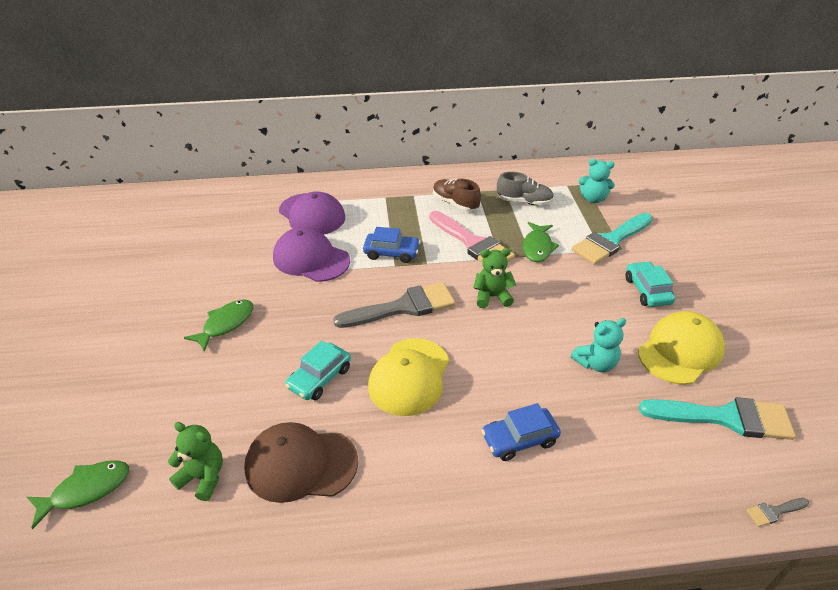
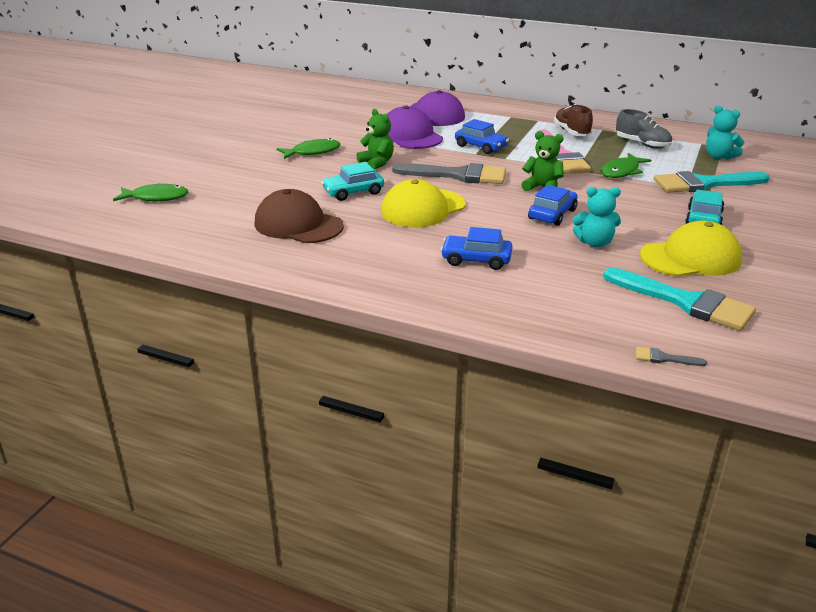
camera: 30 degrees right, 10 degrees down
green teddy bear [168,422,223,501] -> green teddy bear moved to [357,109,394,170]
none -> blue car [528,185,578,226]

